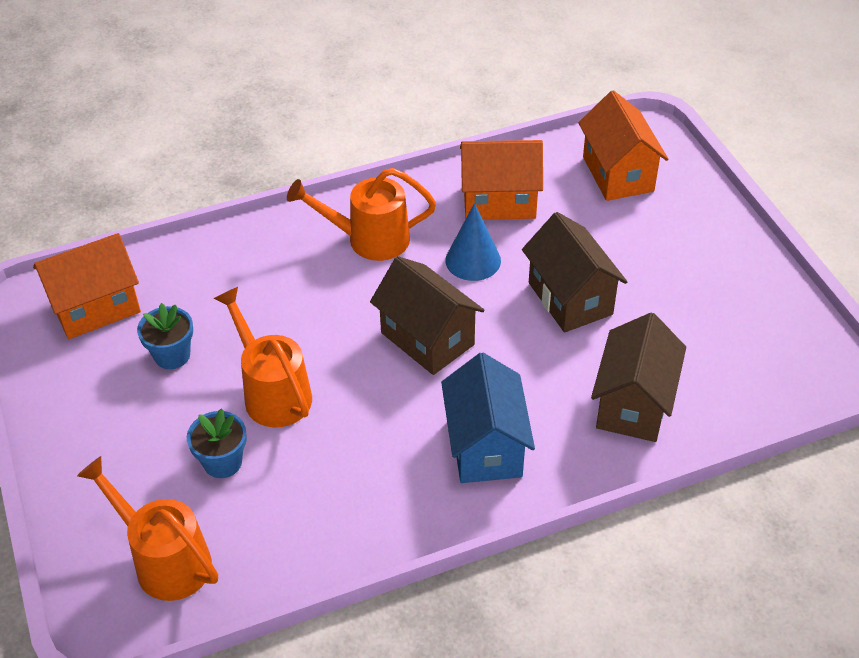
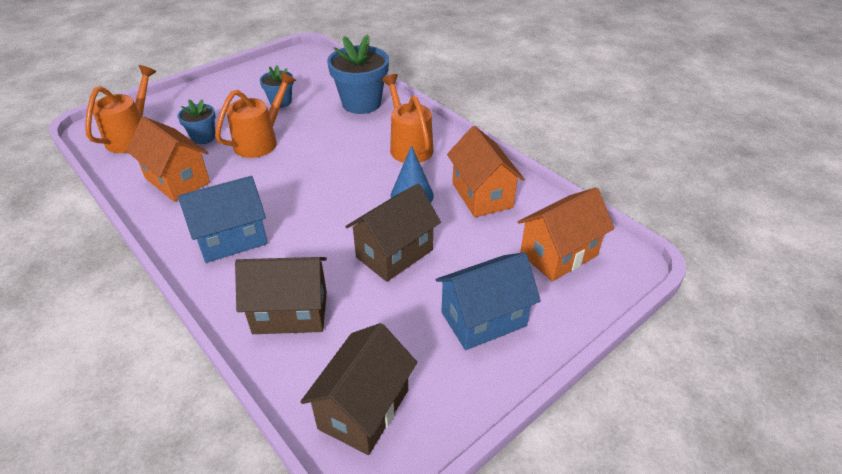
camera: 70 degrees right, 5 degrees down
orange house [33,233,141,339] -> orange house moved to [126,117,210,202]
brown house [370,256,484,375] -> brown house moved to [300,323,417,455]
none -> blue flower pot [327,35,389,114]
none -> blue house [436,252,541,350]

